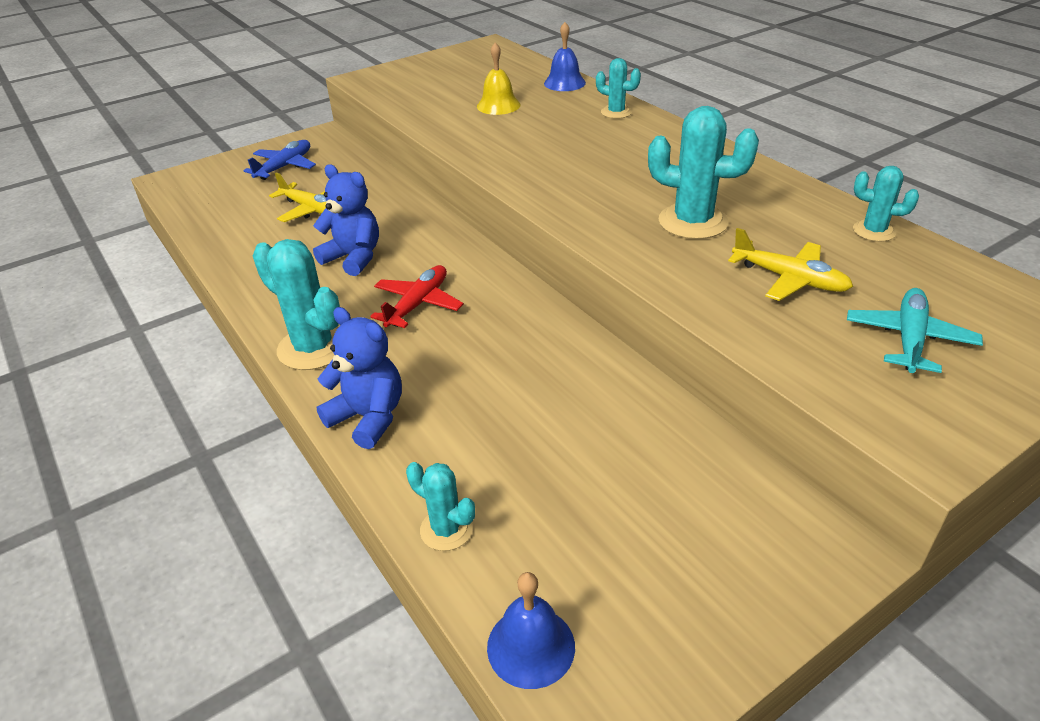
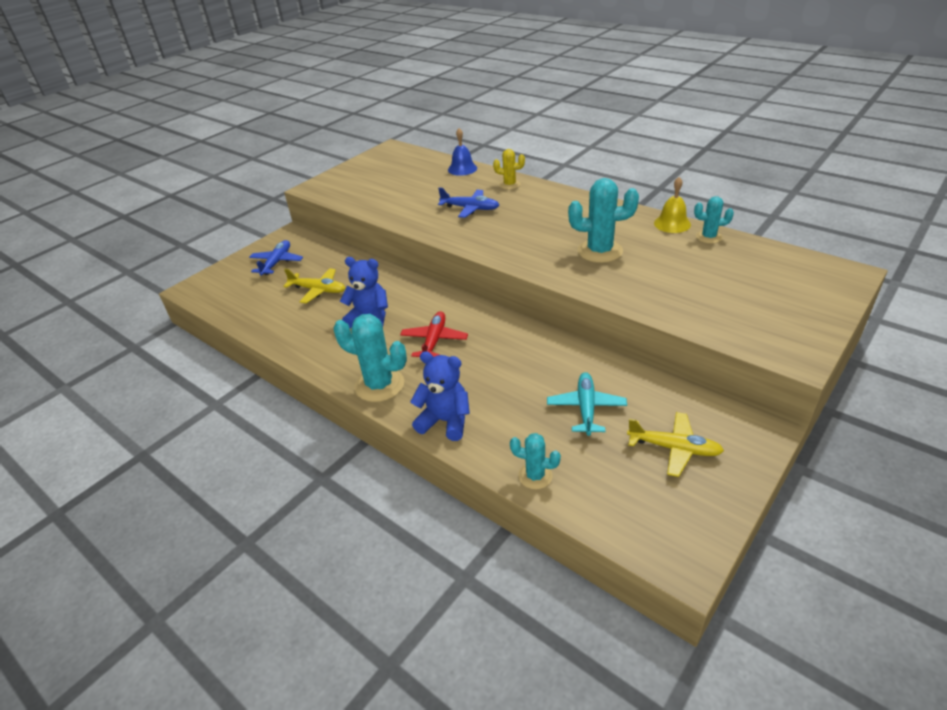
camera: 15 degrees left, 0 degrees up
yellow bell [477,43,520,115] -> yellow bell moved to [654,177,691,233]
blue bell [487,572,575,689] -> none
turquoise cactus [596,58,641,119] -> yellow cactus [493,149,525,190]
yellow plane [728,228,853,301] -> yellow plane moved to [627,412,724,477]
turquoise plane [847,288,983,373] -> turquoise plane moved to [547,372,627,436]
none -> blue plane [438,187,499,218]

